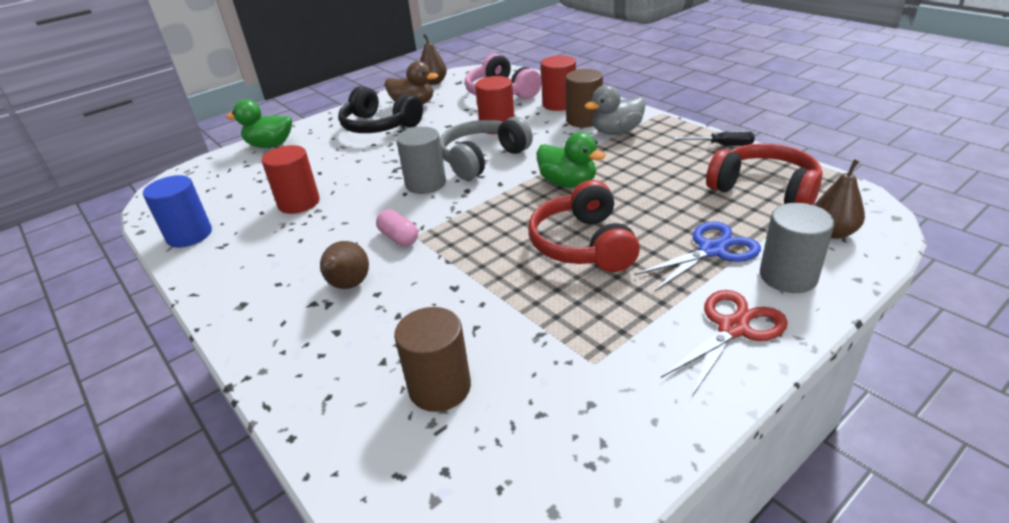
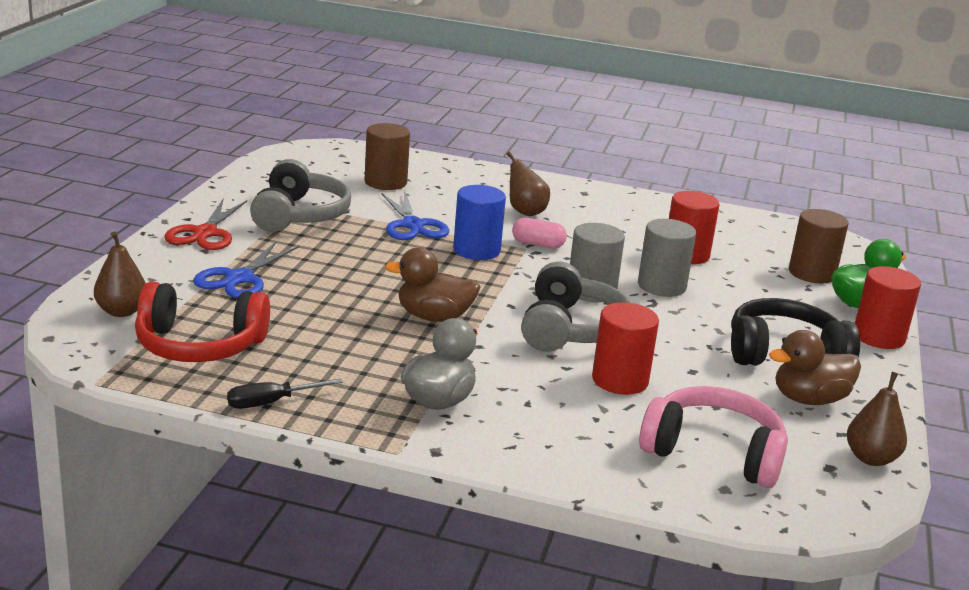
camera: 140 degrees right, 10 degrees down
blue cylinder [143,175,212,248] -> blue cylinder moved to [453,185,506,260]
red headphones [528,180,640,272] -> none
green duck [536,132,606,188] -> brown duck [385,247,481,322]
red cylinder [541,55,576,111] -> red cylinder moved to [855,266,921,349]
brown cylinder [565,69,603,128] -> brown cylinder moved to [789,209,849,283]
grey cylinder [760,203,835,293] -> grey cylinder moved to [638,219,696,297]
none -> grey headphones [250,159,351,232]
none -> blue scissors [381,190,449,240]

